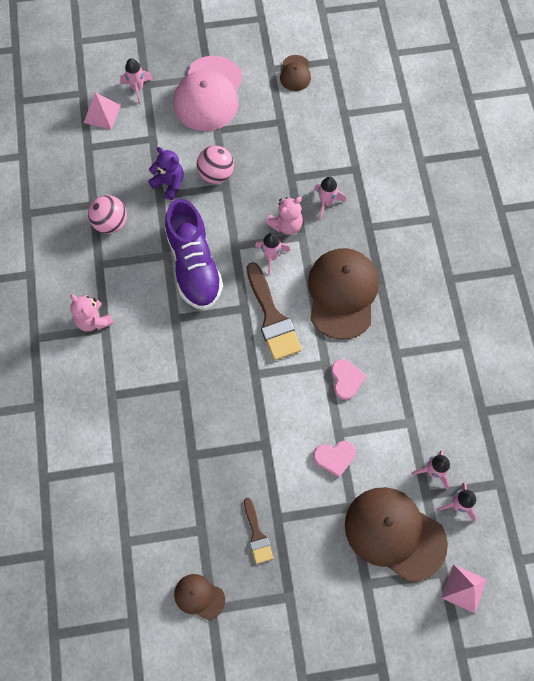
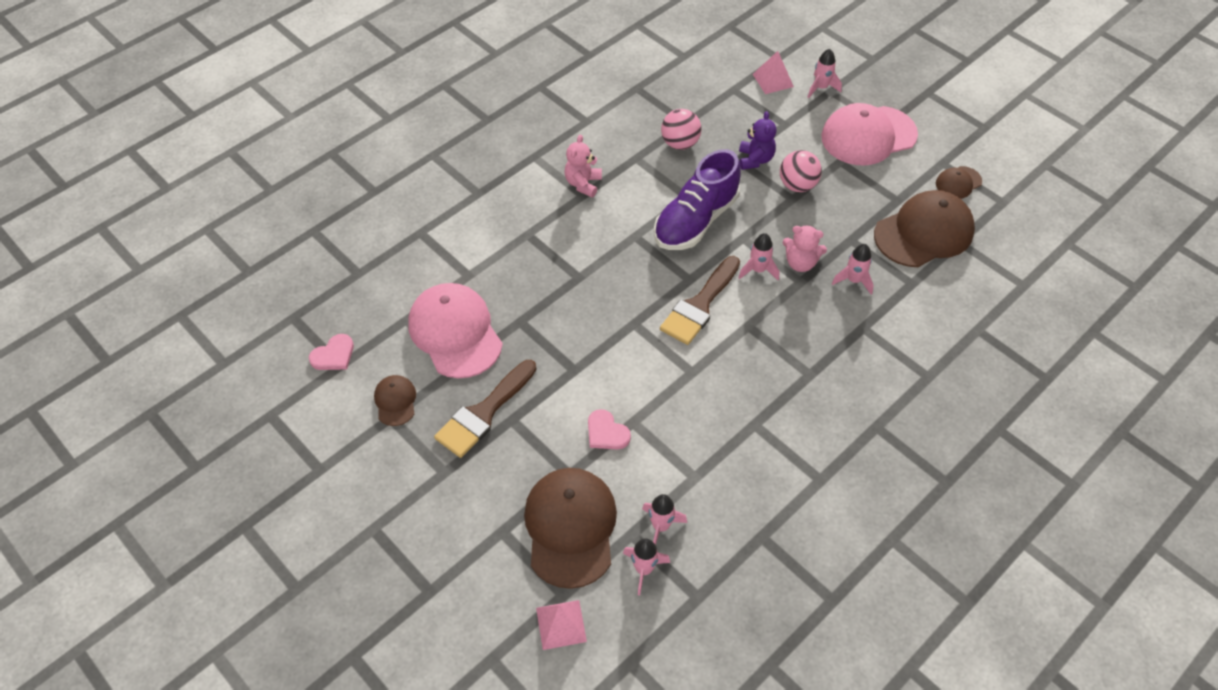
camera: 55 degrees right, 15 degrees down
brown brush [244,498,273,564] -> brown brush [434,360,537,458], size x1.78
brown cap [308,248,379,340] -> brown cap moved to [874,190,975,267]
pink heart [331,359,366,400] -> pink heart moved to [309,334,354,370]
none -> pink cap [408,283,503,378]

